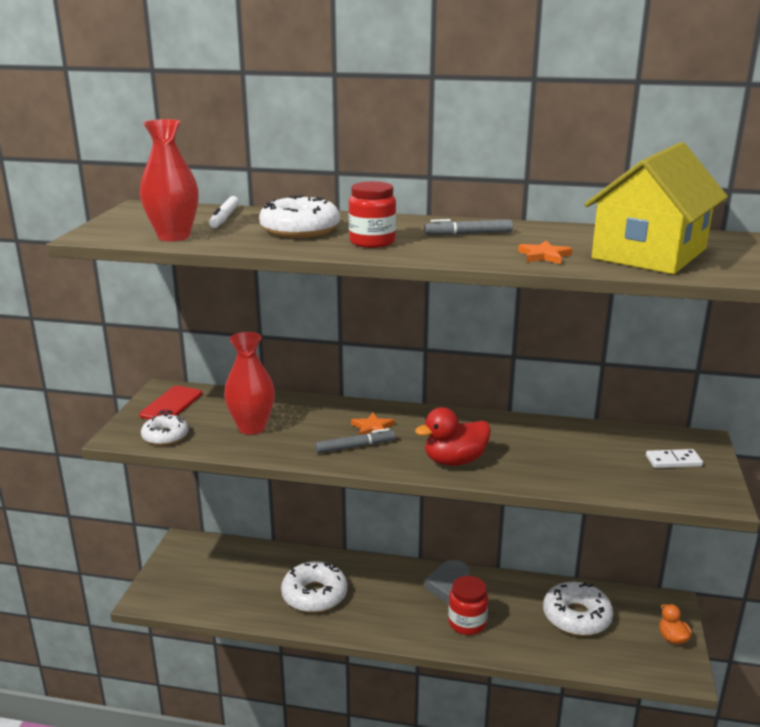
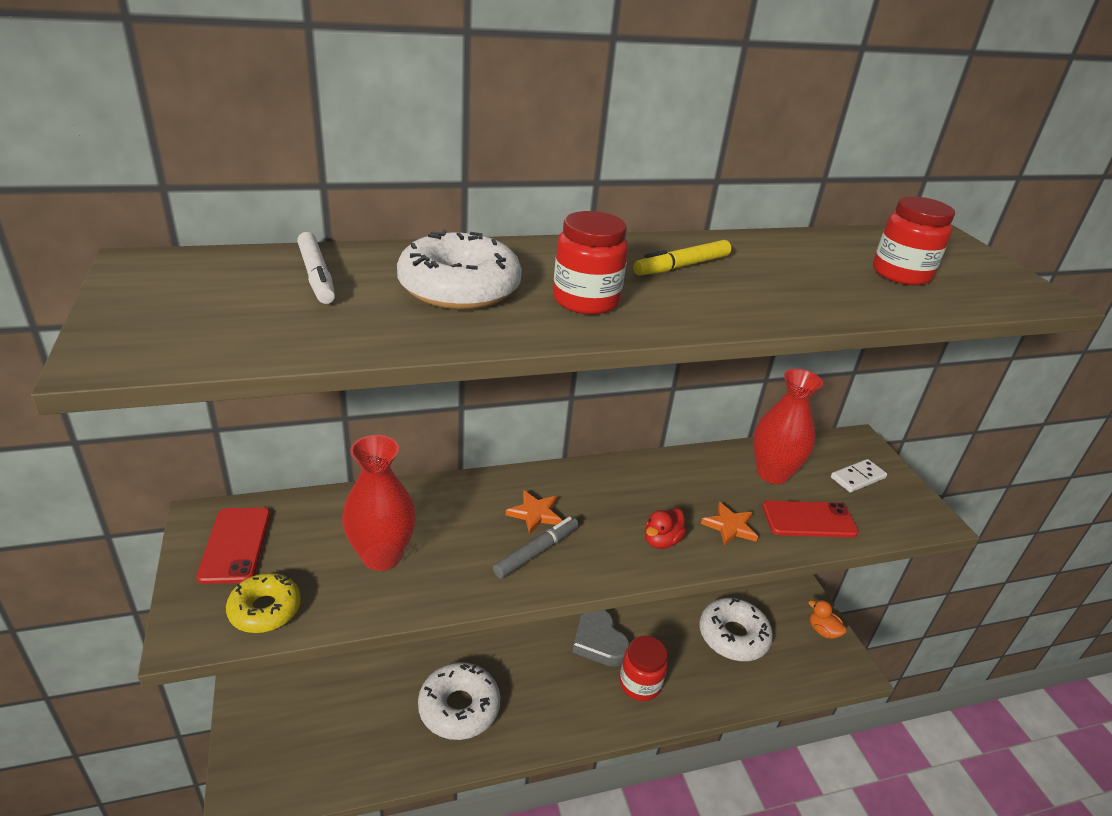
camera: 30 degrees left, 10 degrees up
red vase [140,119,199,241] -> red vase moved to [753,369,823,484]
white donut [141,415,189,445] -> yellow donut [226,573,301,633]
red duck [415,407,491,466] -> red duck [645,508,686,549], size x0.59
grey marker [424,219,513,235] -> yellow marker [633,240,731,276]
orange star [518,241,573,264] -> orange star moved to [701,502,758,546]
yellow house [584,142,728,274] -> red jar [873,196,955,285]
none -> red phone [762,500,859,538]

